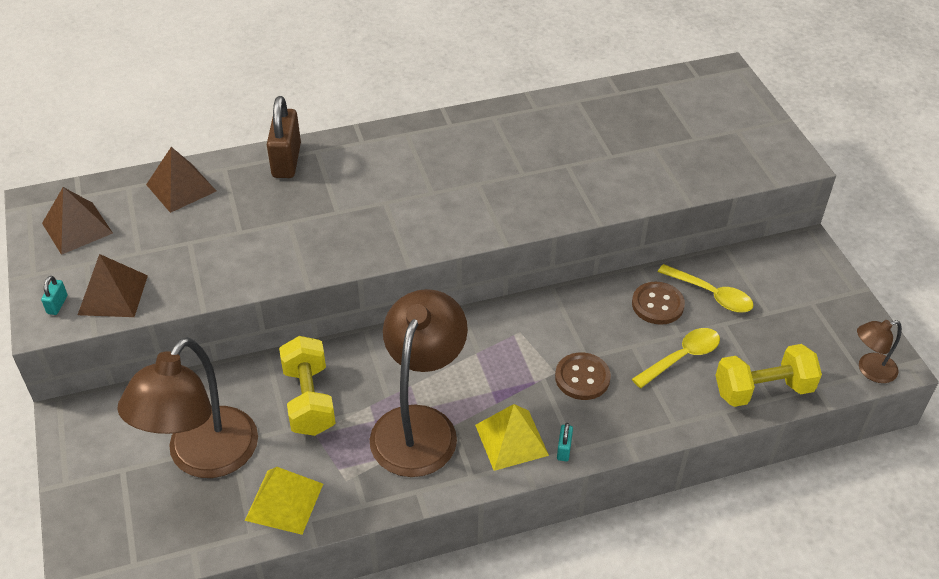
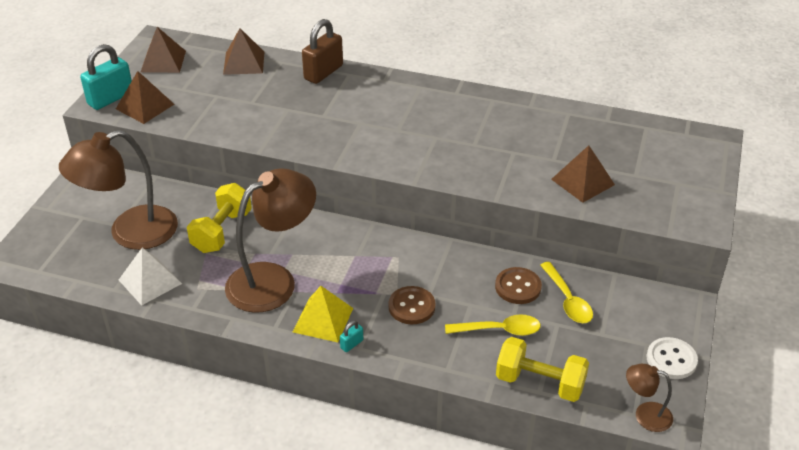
camera: 35 degrees right, 5 degrees down
turquoise padlock [41,276,68,315] -> turquoise padlock [80,44,132,110], size x2.25
yellow pyramid [245,467,323,535] -> white pyramid [119,248,182,305]
none -> brown pyramid [551,145,615,203]
none -> white button [647,337,698,379]

